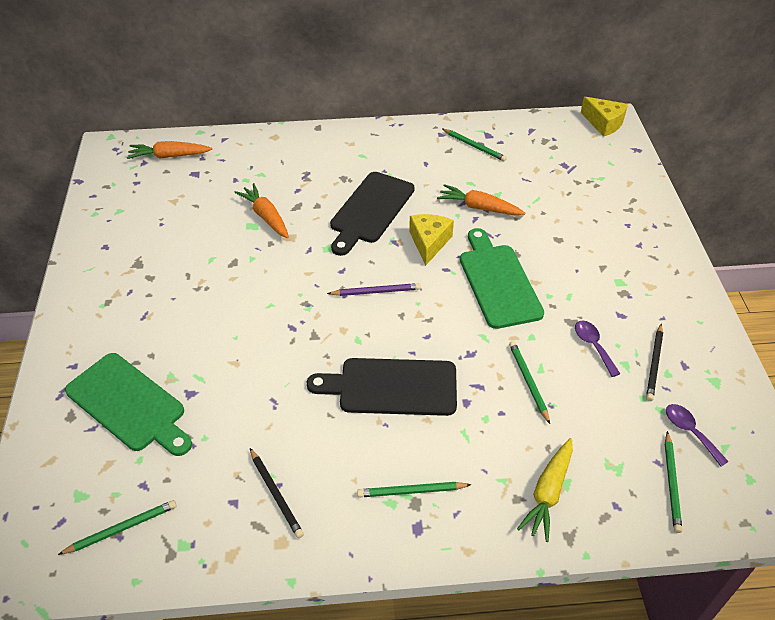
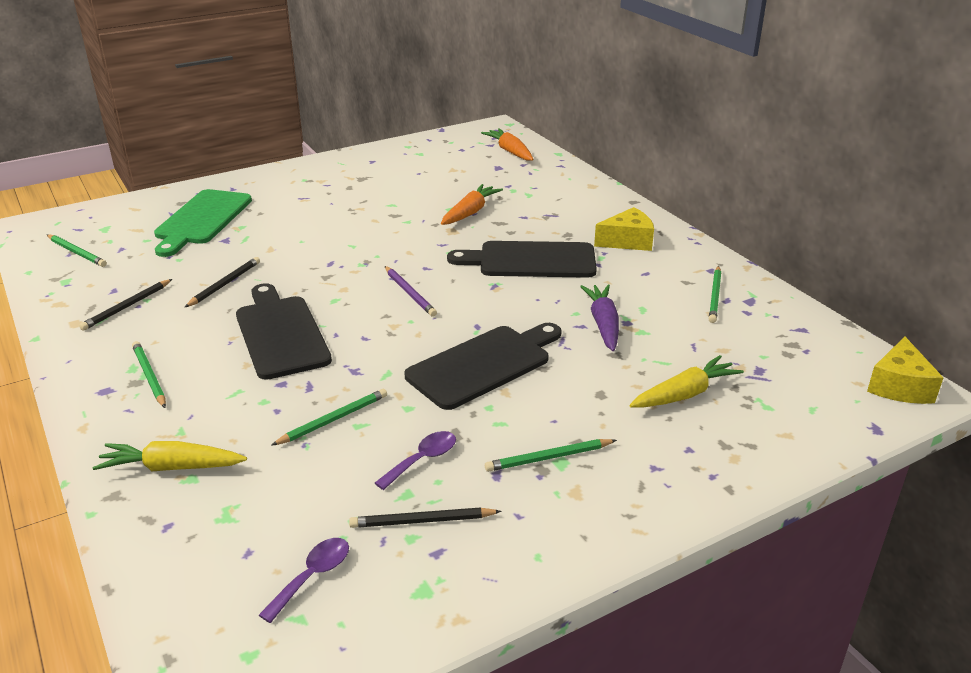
camera: 65 degrees right, 15 degrees down
yellow cheese [409,214,454,266] -> yellow cheese moved to [594,207,654,251]
orange carrot [437,184,525,215] -> purple carrot [580,284,619,351]
green cutting board [460,228,544,329] -> black cutting board [404,323,562,410]
green pencil [665,431,682,533] -> green pencil moved to [485,439,617,472]
none -> black pencil [184,257,260,308]
none -> yellow carrot [630,355,744,407]

